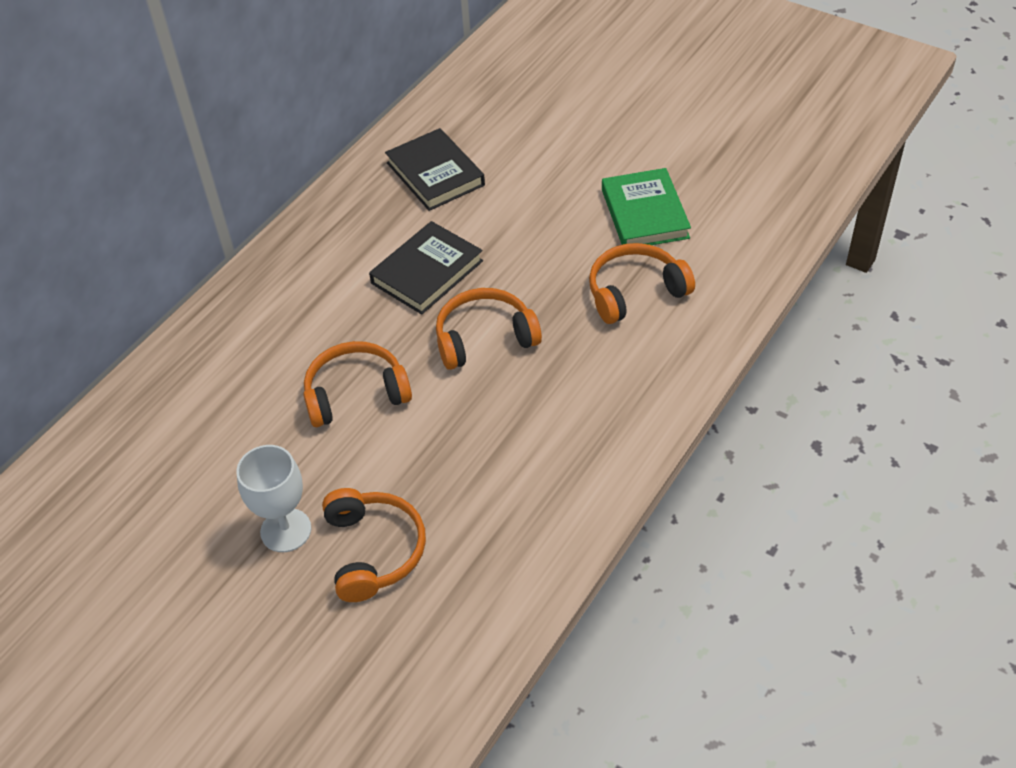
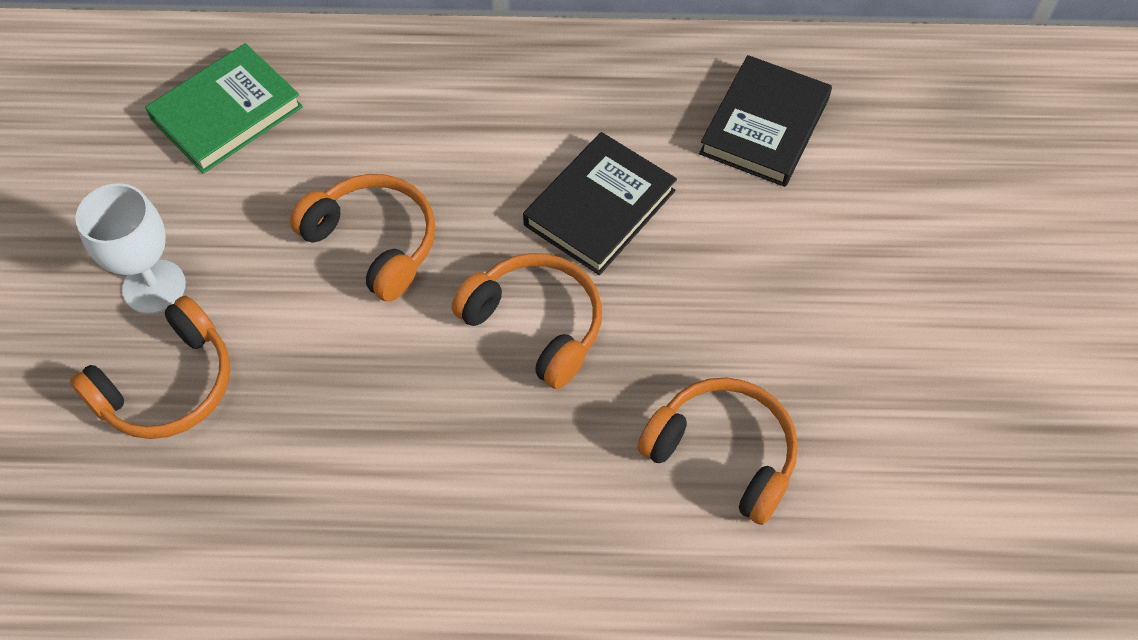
camera: 55 degrees right, 10 degrees up
black book [369,221,483,315] -> black book turned 60 degrees counterclockwise [523,132,677,275]
green book [602,168,691,245] -> green book moved to [145,43,303,174]

